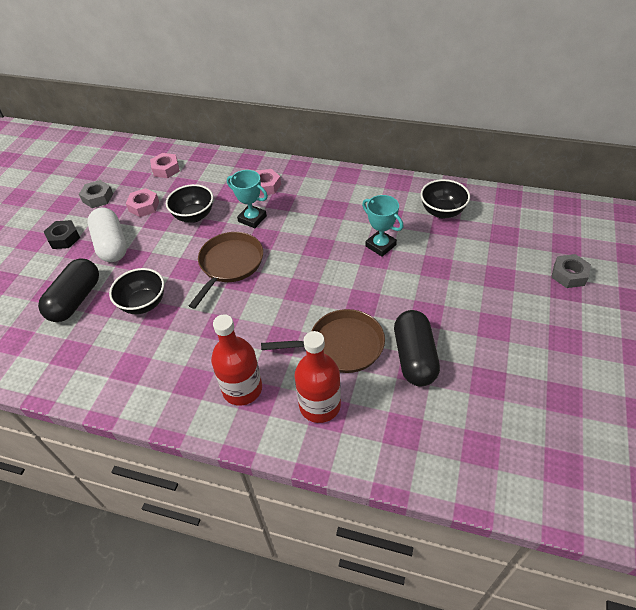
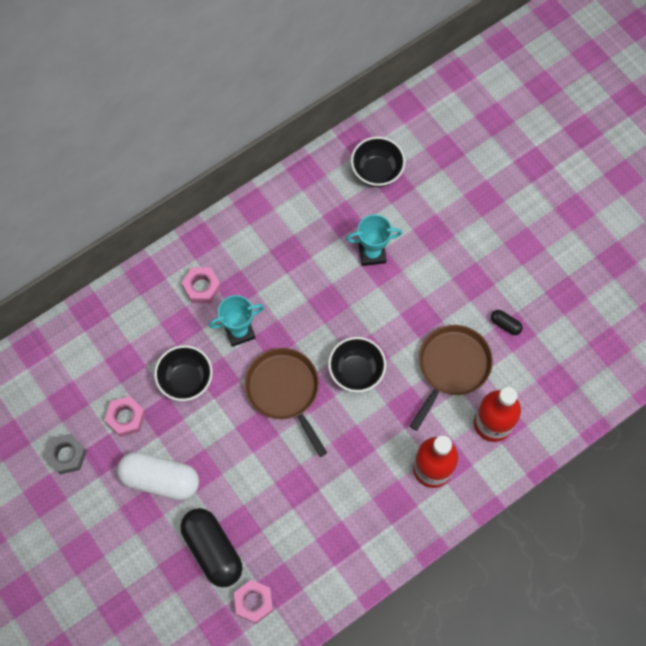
camera: 55 degrees left, 20 degrees up
black nut [43,220,80,249] -> none
black bowl [109,268,164,314] -> black bowl moved to [328,337,386,392]
pink nut [150,153,180,178] -> pink nut moved to [234,580,273,624]
black capsule [394,310,440,386] -> black capsule [491,310,523,335], size x0.44
grey nut [551,254,591,288] -> none

